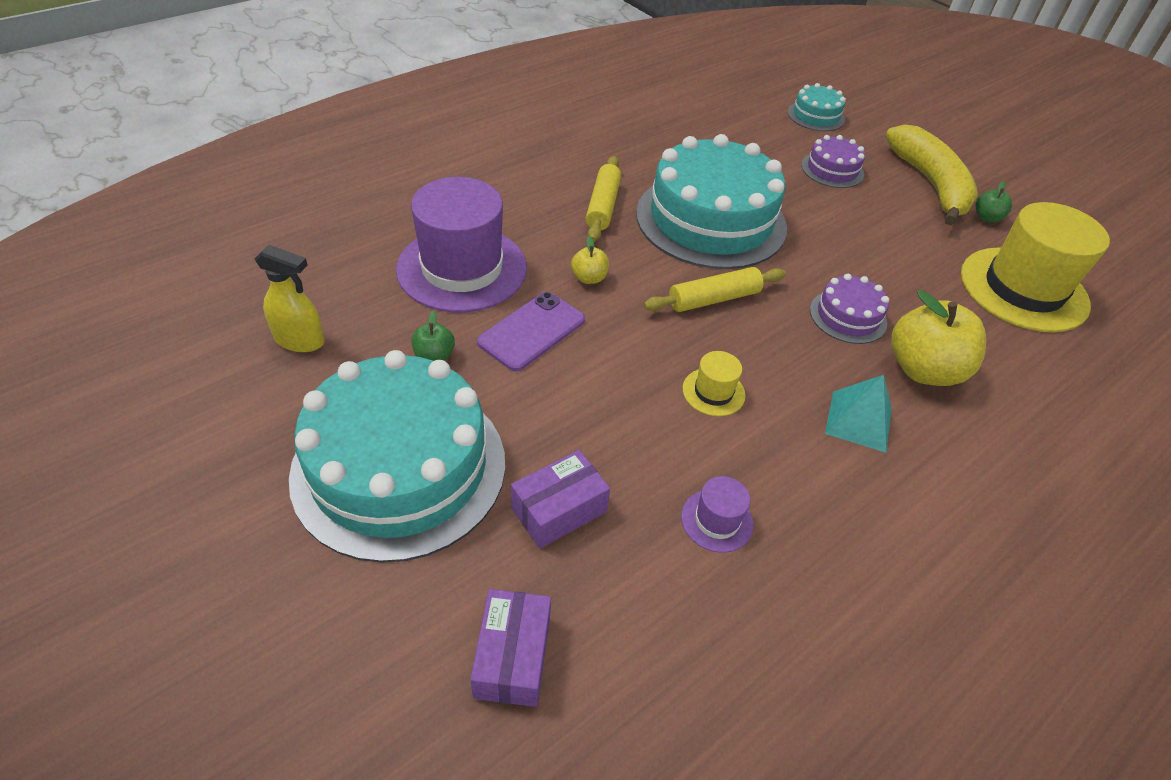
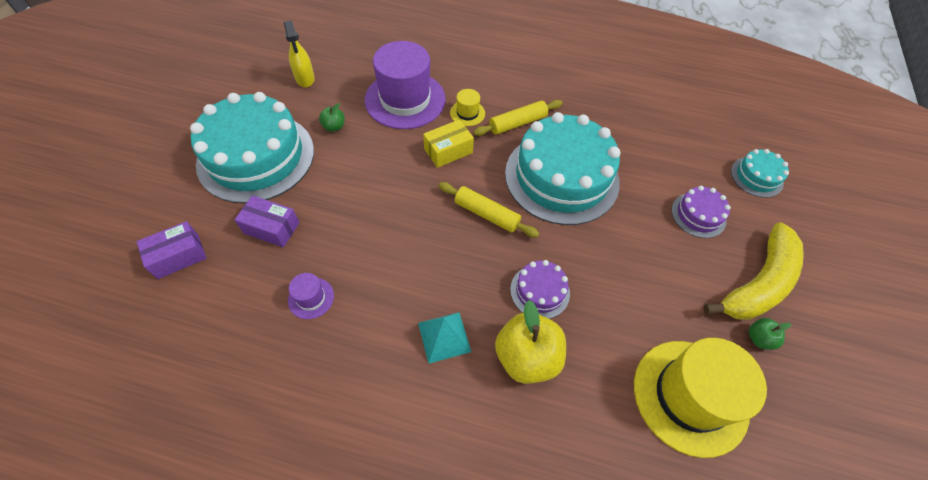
camera: 55 degrees right, 10 degrees up
purple phone [477,292,585,371] -> none
yellow apple [571,236,609,284] -> yellow box [423,119,474,168]
yellow hat [683,351,745,416] -> yellow hat moved to [450,89,485,126]

